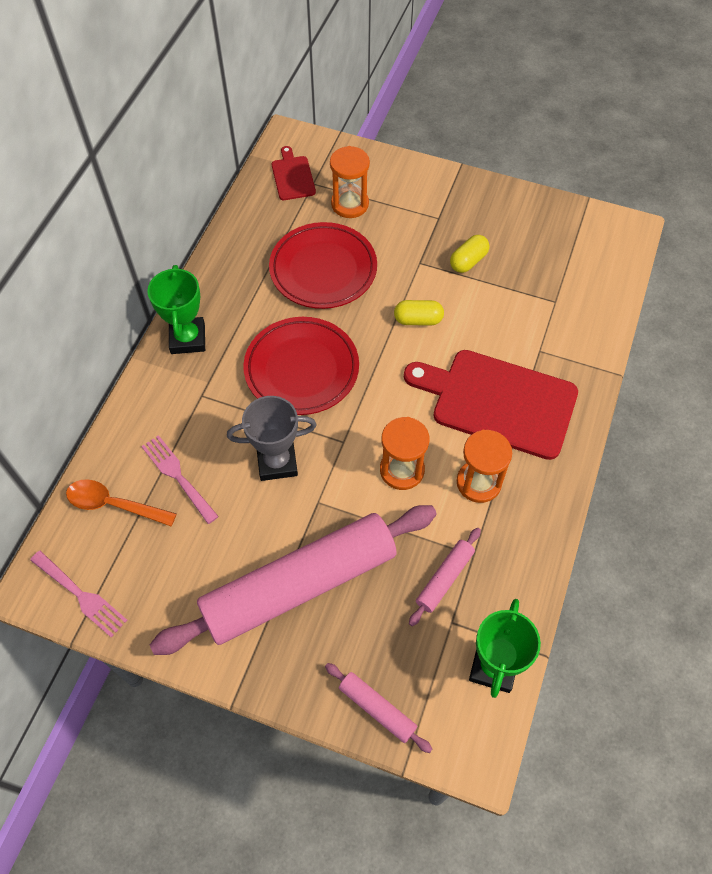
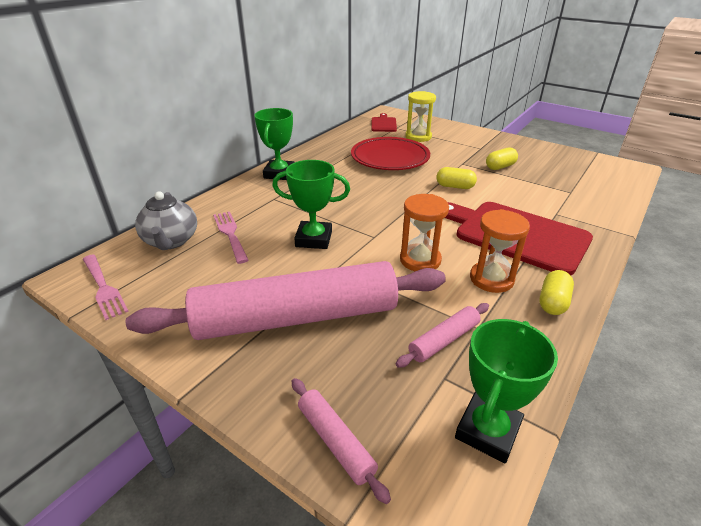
camera: 15 degrees right, 25 degrees down
orange spoon [66,479,177,526] -> grey teapot [135,191,197,250]
grey trophy [227,396,317,481] -> green trophy [272,160,350,249]
red plate [243,317,359,415] -> none
orange hourglass [330,146,370,218] -> yellow hourglass [405,91,436,142]
none -> yellow capsule [540,270,574,315]

